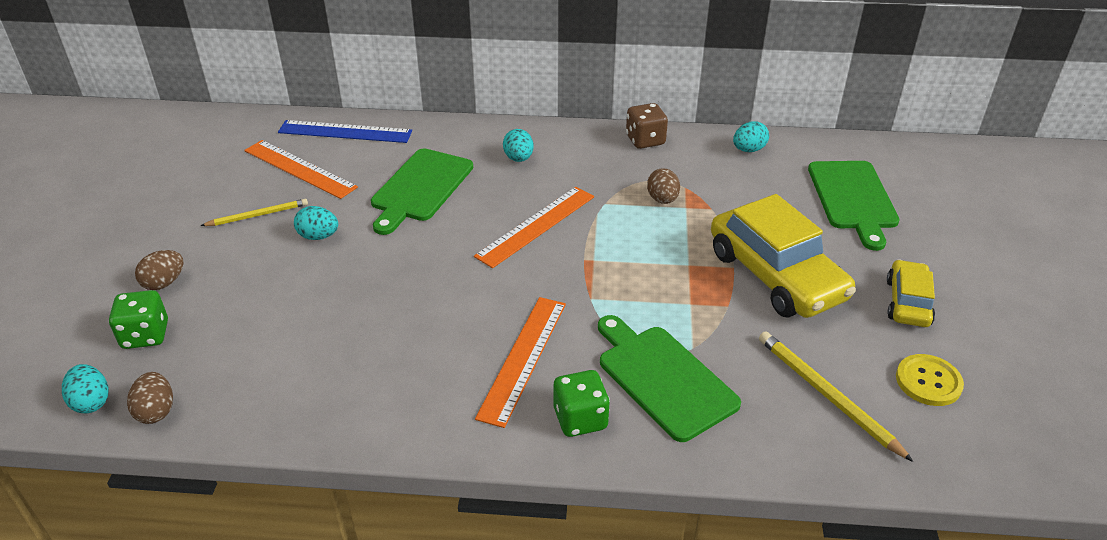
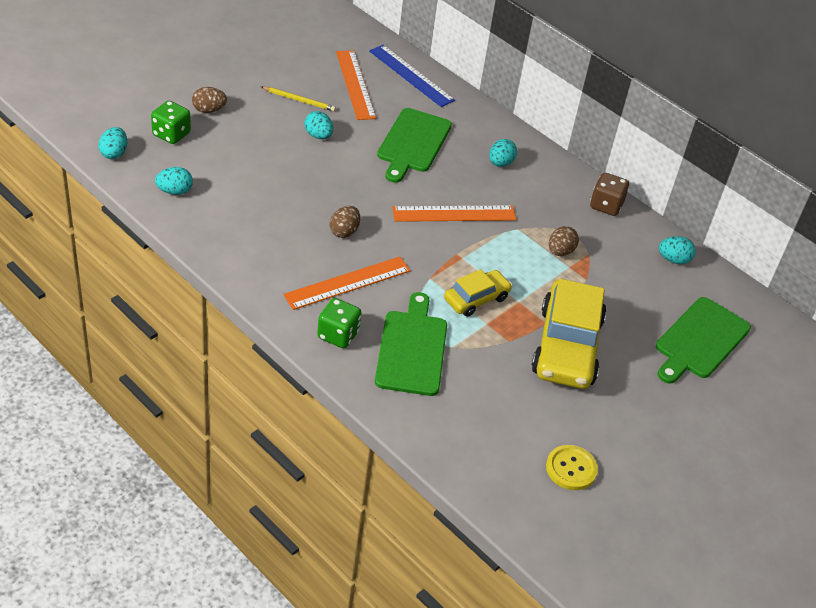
camera: 35 degrees right, 5 degrees up
brown egg [127,372,173,424] -> brown egg moved to [330,206,360,238]
green cutting board [371,148,473,235] -> green cutting board turned 45 degrees counterclockwise [377,108,452,183]
yellow pencil [759,331,913,462] -> none
yellow car [887,259,935,327] -> yellow car moved to [444,269,512,317]
none -> turquoise egg [155,167,193,195]

